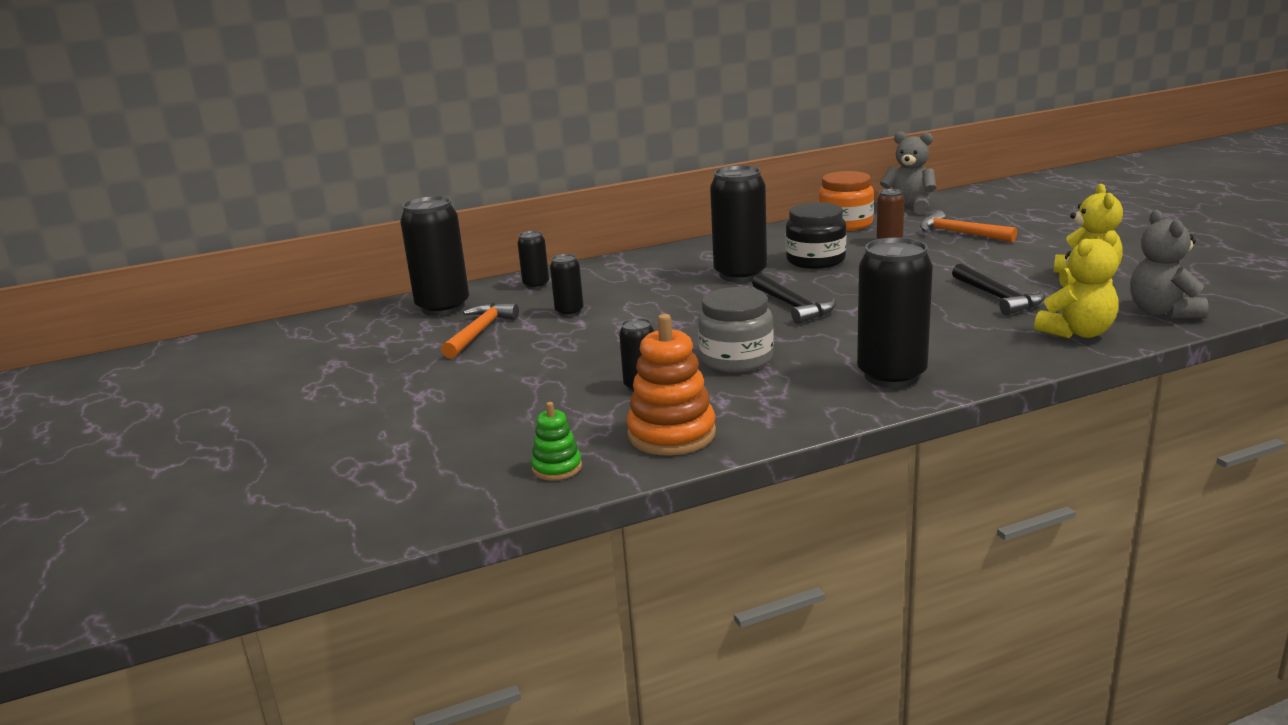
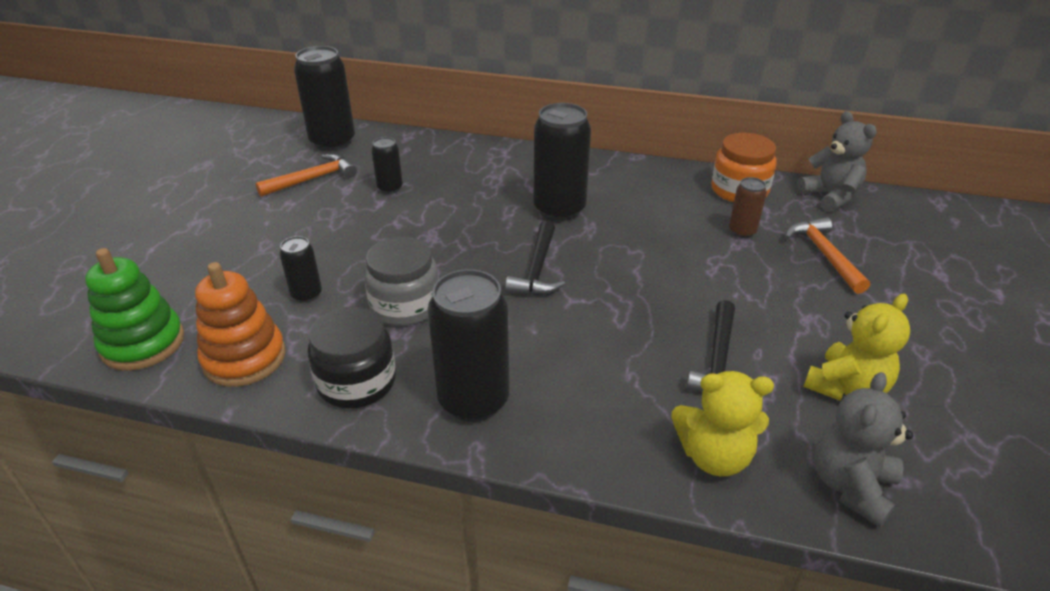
camera: 35 degrees right, 15 degrees up
black can [517,231,549,289] -> none
green stacking toy [531,402,582,481] -> green stacking toy [85,248,184,371], size x1.84
black jar [786,202,846,269] -> black jar moved to [308,306,396,408]

